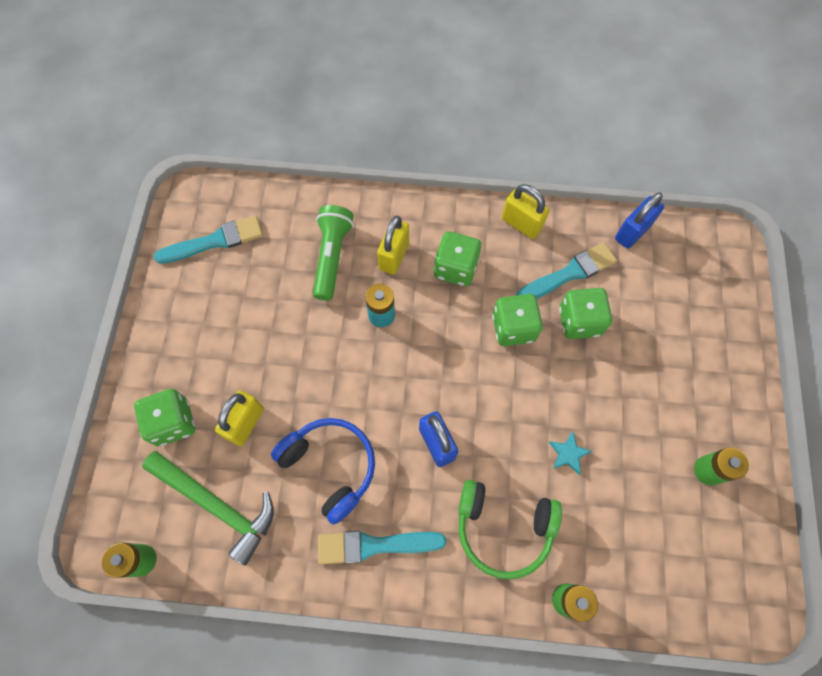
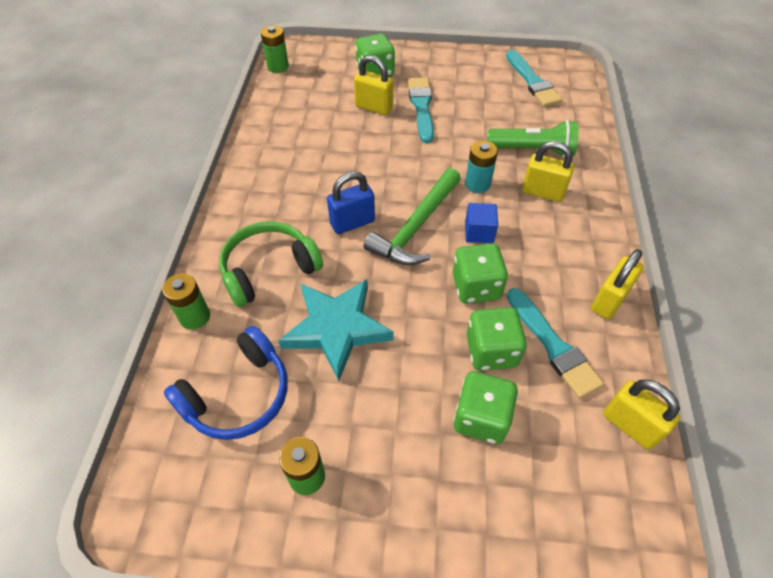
camera: 90 degrees right, 15 degrees down
green hammer [142,451,274,566] -> green hammer moved to [364,168,461,265]
blue headphones [271,418,375,525] -> blue headphones moved to [164,326,288,440]
turquoise brush [318,531,446,564] -> turquoise brush moved to [408,77,434,143]
green dice [434,231,481,286] -> green dice moved to [453,371,518,444]
green headphones [458,480,562,580] -> green headphones turned 45 degrees clockwise [219,221,323,307]
turquoise star [549,432,592,475] -> turquoise star [278,279,394,381], size x2.44
blue padlock [615,192,664,248] -> yellow padlock [603,380,680,450]
none -> blue cube [465,203,498,243]

